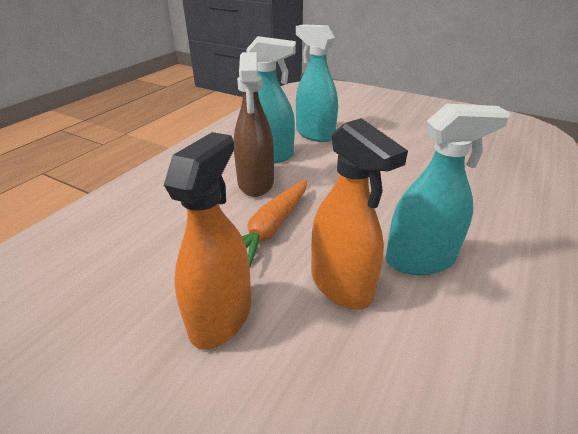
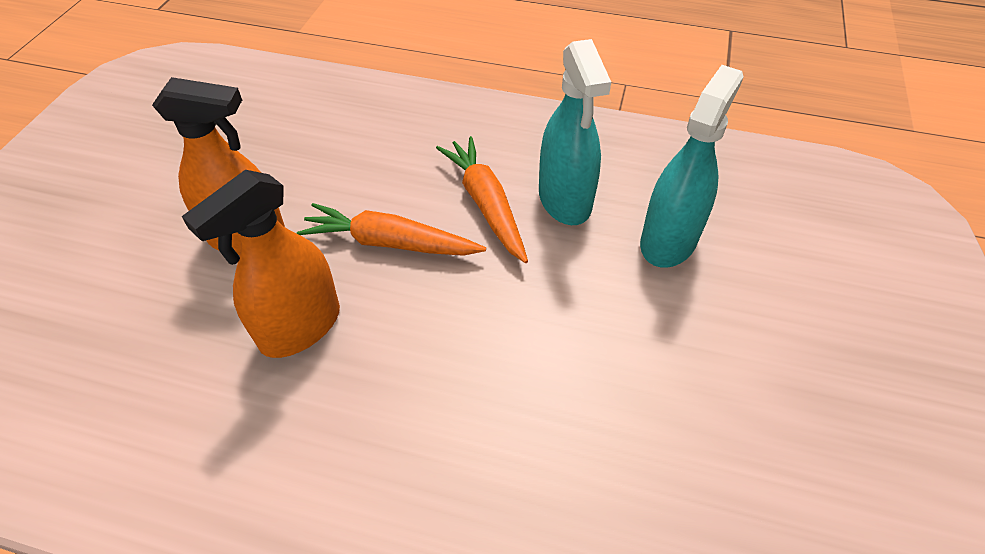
camera: 75 degrees right, 15 degrees up
brown spray bottle [234,52,274,197] -> orange carrot [436,136,528,263]
turquoise spray bottle [385,104,510,275] -> none

